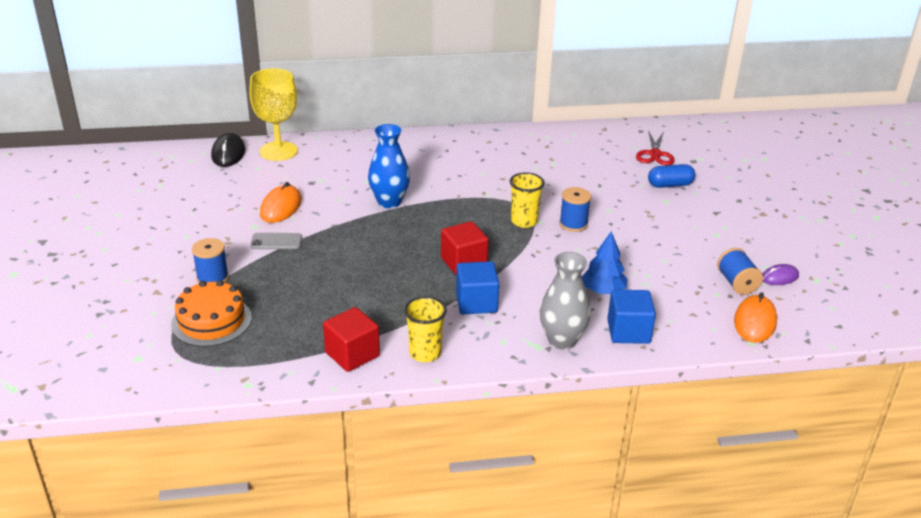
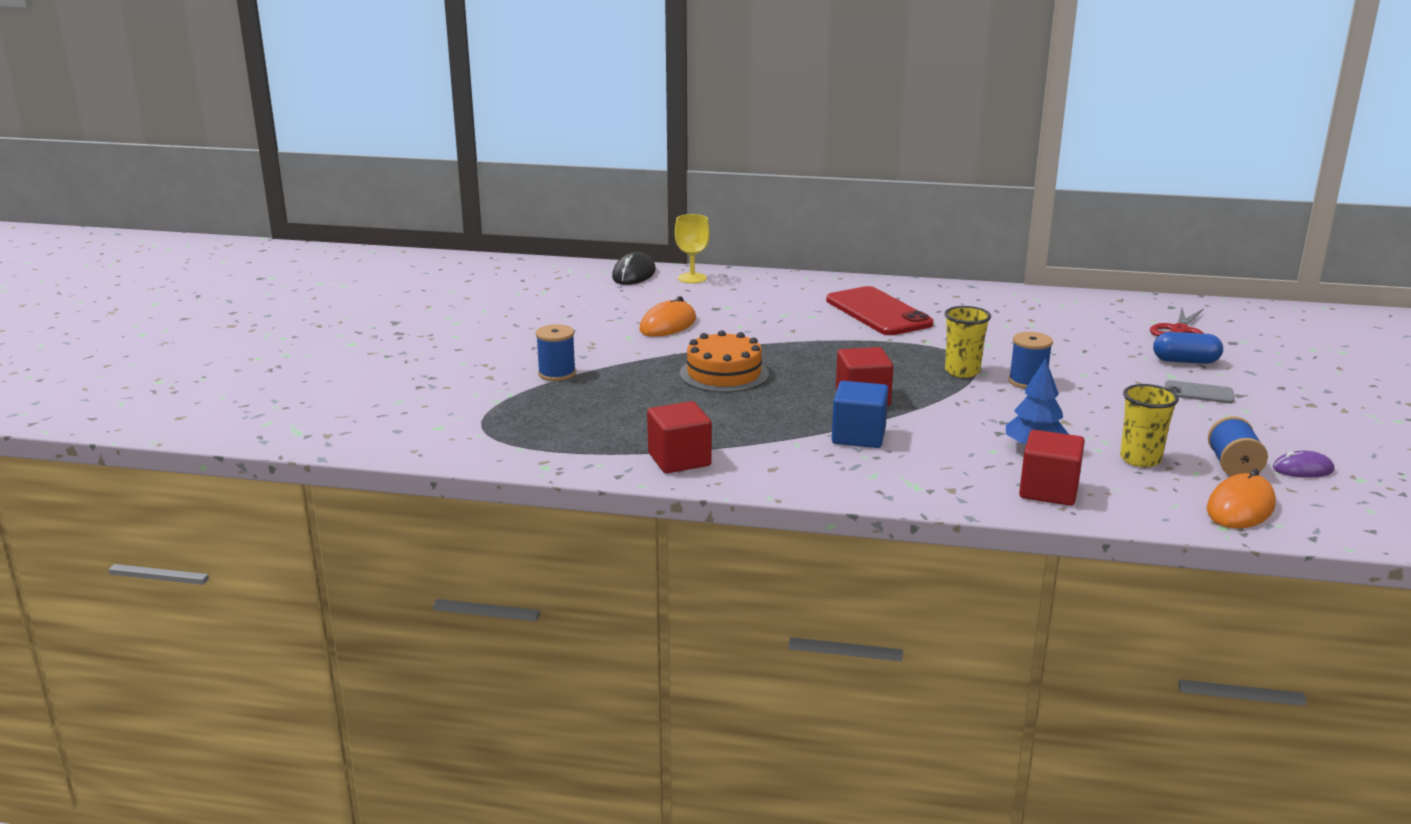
camera: 20 degrees right, 10 degrees down
orange cake [171,280,252,347] -> orange cake moved to [680,330,769,393]
yellow goblet [249,68,298,161] -> yellow goblet [675,214,710,283], size x0.63
grey phone [250,233,302,249] -> grey phone moved to [1165,380,1234,404]
blue vase [368,124,410,208] -> none
yellow cup [404,296,447,362] -> yellow cup moved to [1120,384,1179,467]
grey vase [540,252,591,350] -> none
blue cube [607,290,656,344] -> red cube [1019,430,1085,506]
none -> red phone [826,286,934,335]

